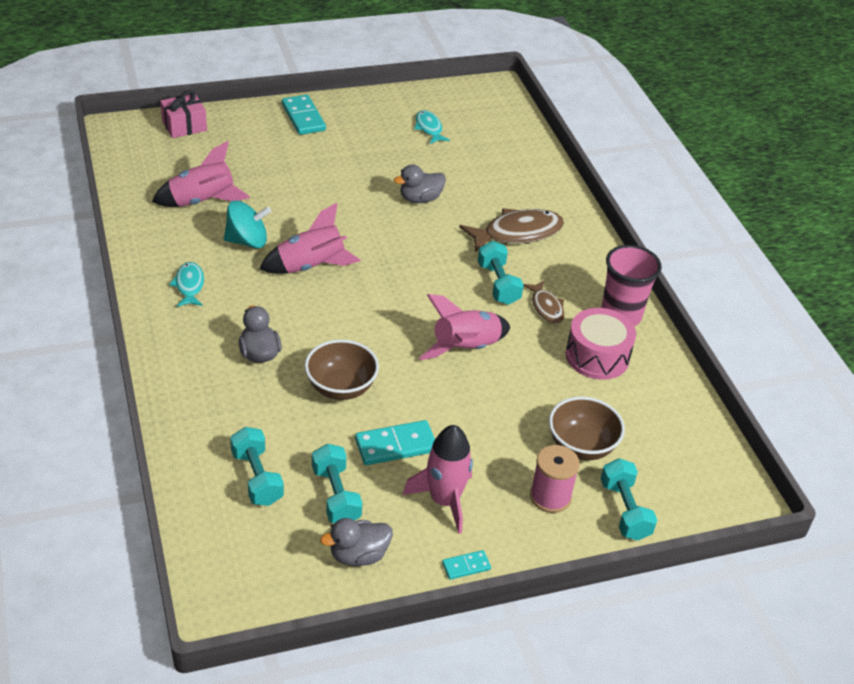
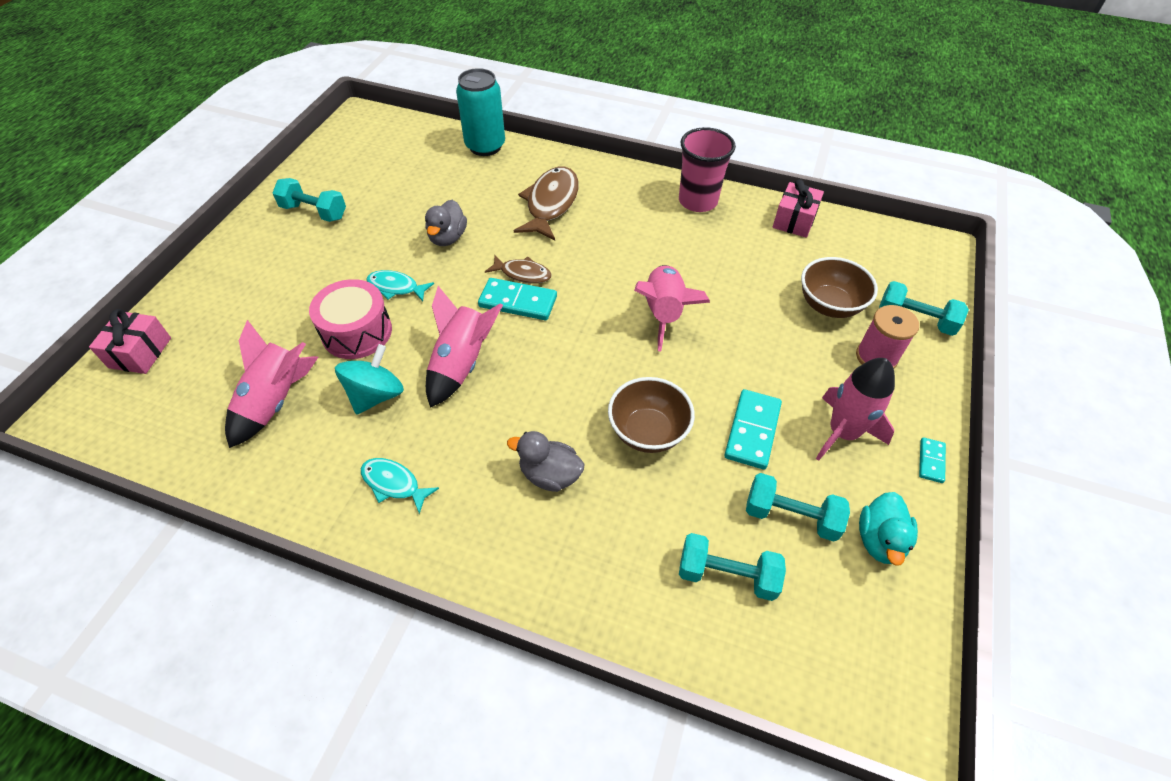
camera: 50 degrees left, 10 degrees up
turquoise domino [282,95,326,135] -> turquoise domino moved to [478,278,557,320]
grey duck [320,518,393,566] -> turquoise duck [859,492,918,566]
turquoise fish [414,110,450,144] -> turquoise fish moved to [366,270,434,301]
turquoise dumbbell [478,241,524,305] -> turquoise dumbbell moved to [273,178,346,222]
brown fish [523,280,564,324] -> brown fish moved to [485,255,552,284]
pink drum [566,308,636,380] -> pink drum moved to [309,279,392,359]
none -> turquoise can [456,68,505,156]
none -> pink gift [773,179,824,238]

